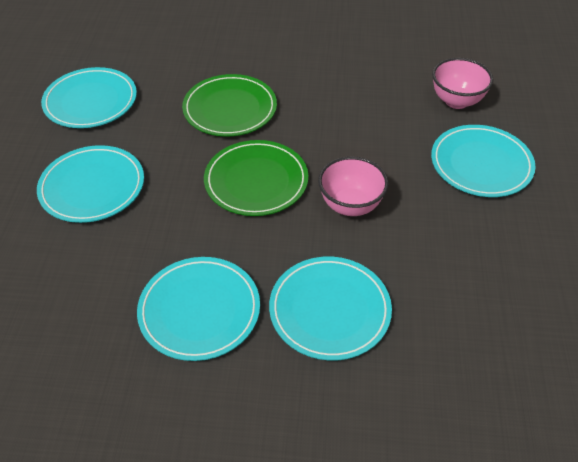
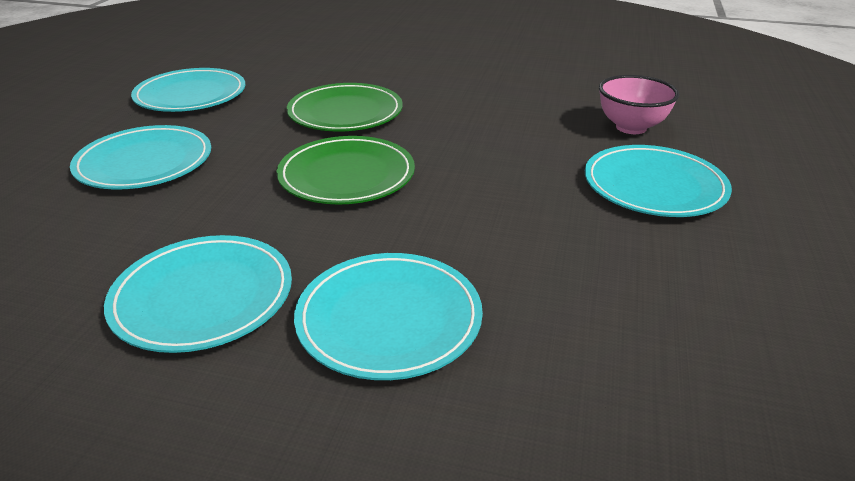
camera: 10 degrees right, 15 degrees down
pink bowl [318,156,388,216] -> none

